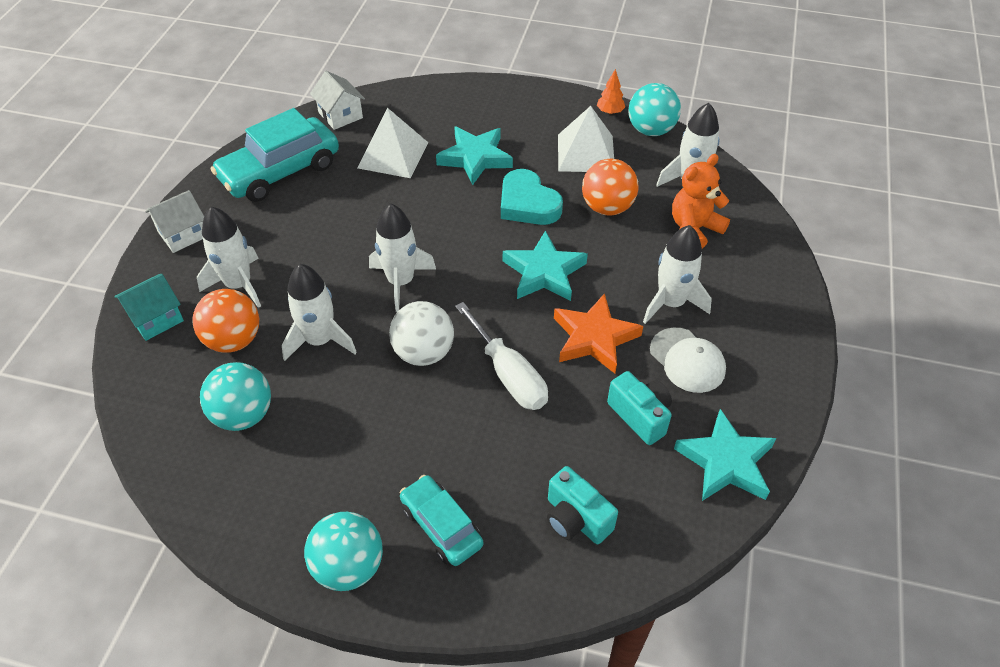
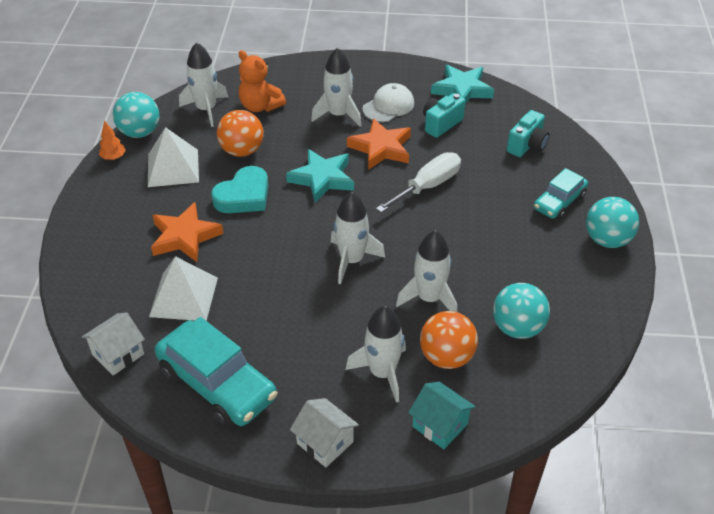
camera: 100 degrees left, 5 degrees down
white ball [389,301,454,366] -> none
turquoise star [436,126,513,185] -> orange star [151,202,223,262]

